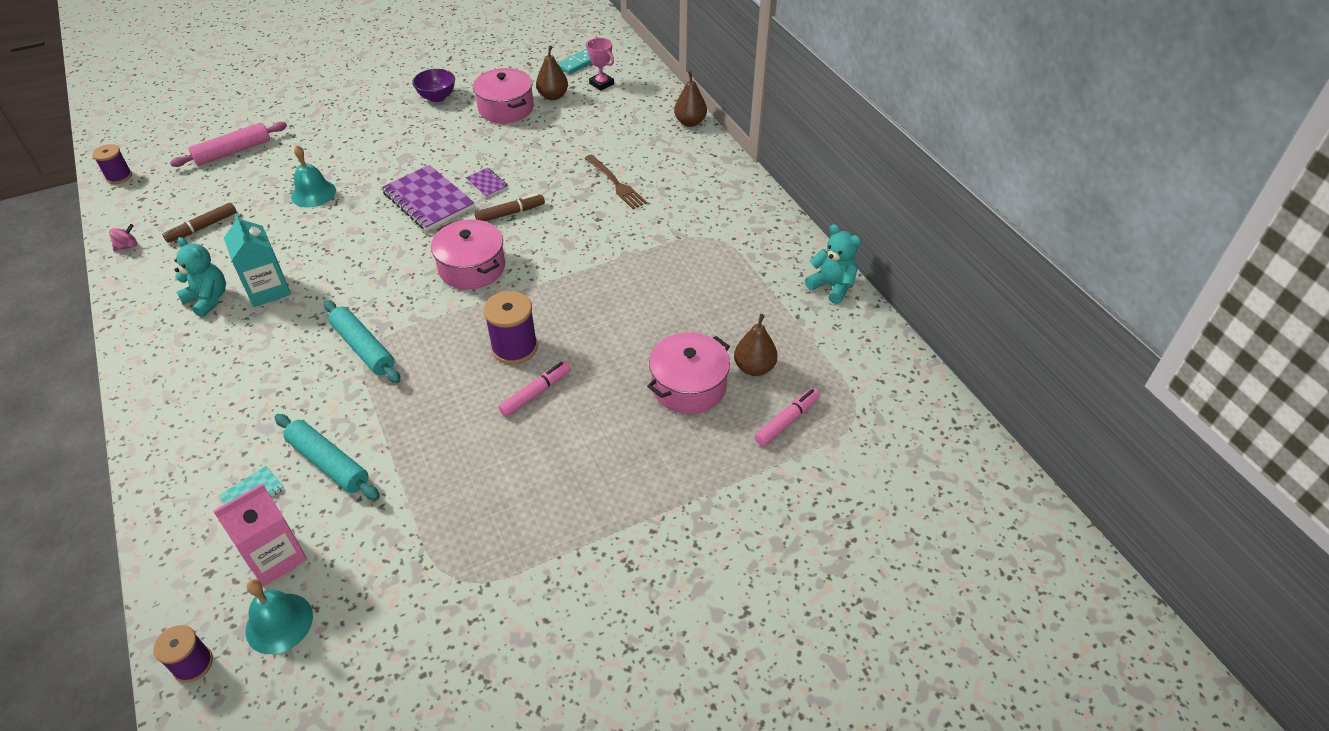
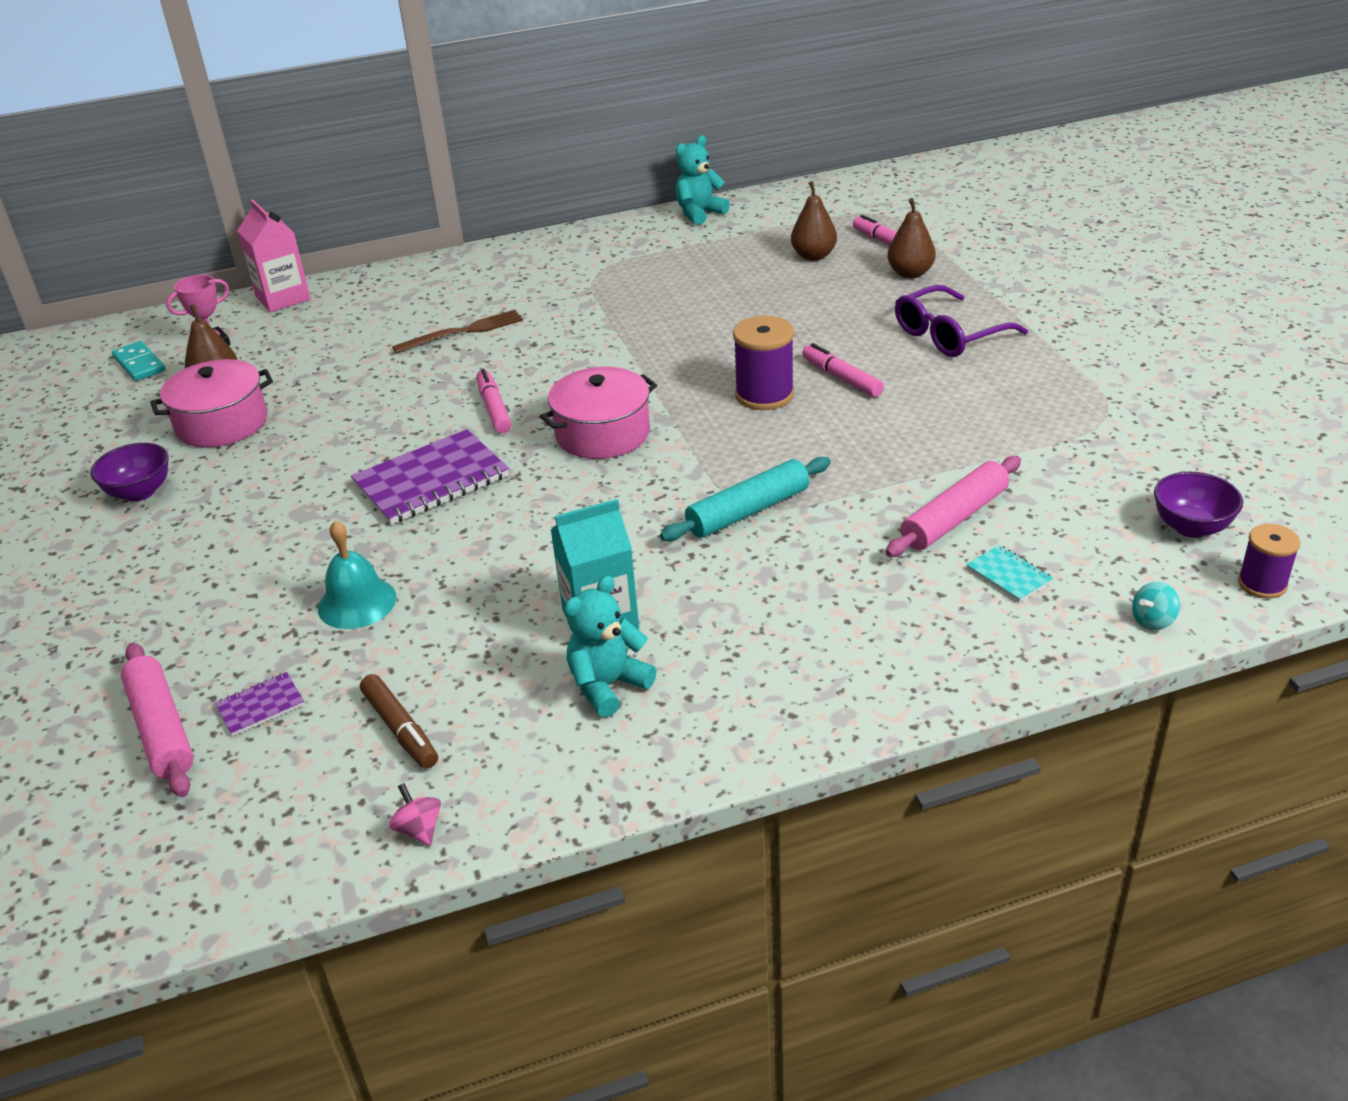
camera: 80 degrees left, 10 degrees down
purple spool [92,144,132,184] -> none
pink carton [213,483,307,587] -> pink carton moved to [237,199,311,312]
turquoise bell [245,579,313,654] -> purple bowl [1154,472,1243,538]
turquoise rolling pin [275,414,380,500] -> pink rolling pin [885,456,1021,557]
purple notebook [466,168,508,198] -> purple notebook moved to [215,672,305,736]
brown marker [474,193,545,221] -> pink marker [476,369,512,434]
pink pot [647,332,730,414] -> none
brown pear [674,71,707,127] -> brown pear moved to [887,198,936,278]
none -> purple glasses [895,285,1028,357]
none -> turquoise spinning top [1132,582,1180,630]

